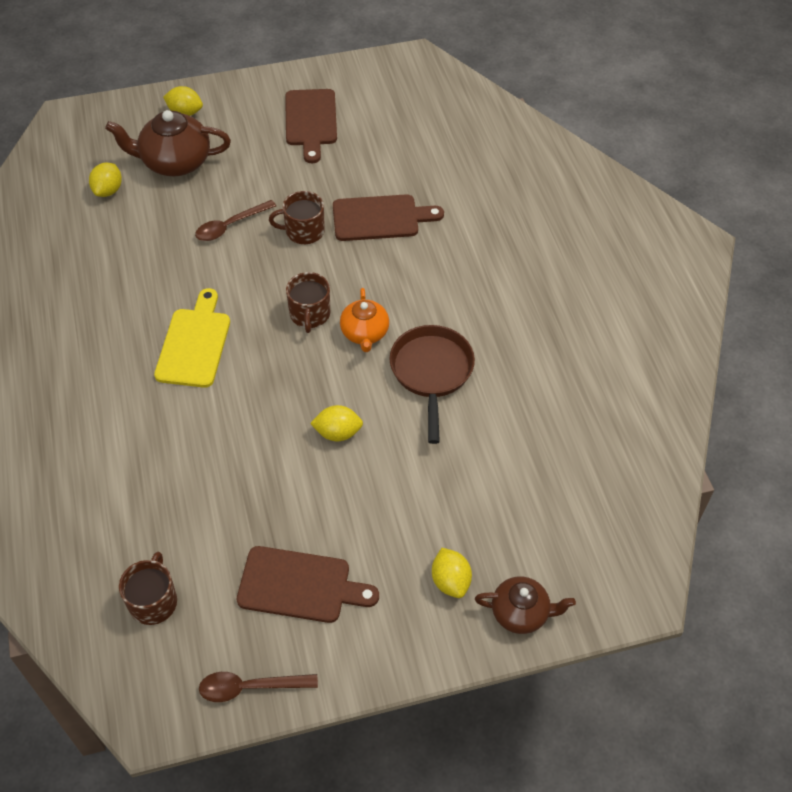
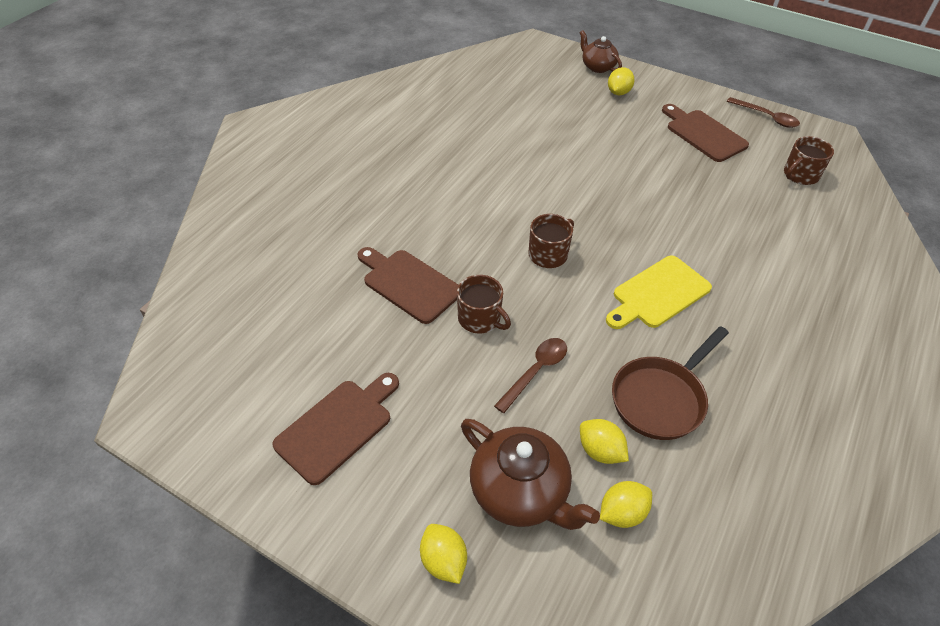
camera: 135 degrees left, 5 degrees down
brown spoon [195,200,276,241] -> brown spoon turned 60 degrees counterclockwise [494,338,567,413]
yellow lemon [310,405,363,442] -> yellow lemon moved to [580,419,629,464]
orange teapot [340,288,389,352] -> none
brown pan [389,325,475,444] -> brown pan moved to [612,326,729,440]

